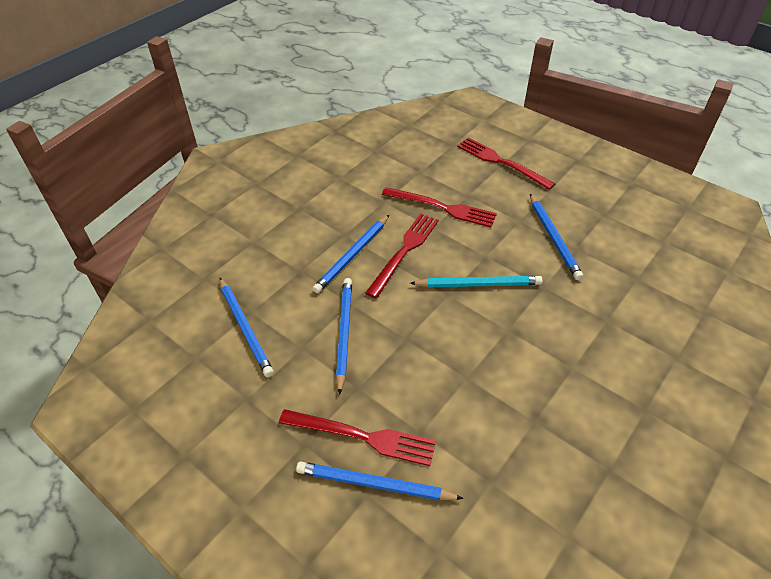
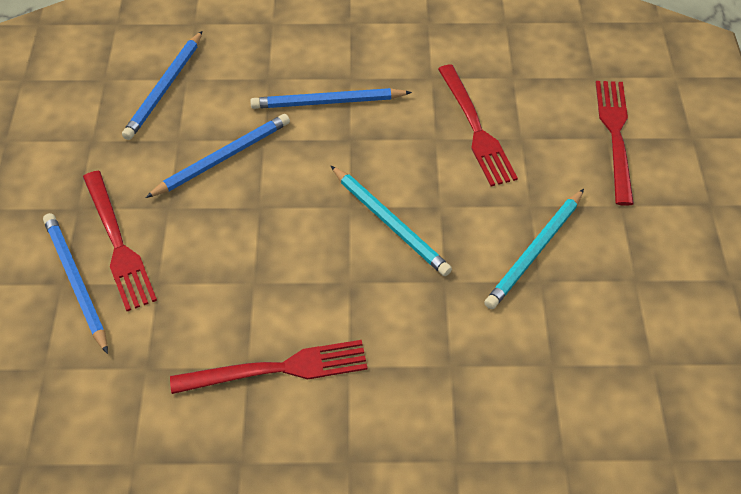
camera: 50 degrees right, 5 degrees up
red fork [366,213,439,298] -> red fork moved to [170,340,368,394]
blue pencil [530,194,583,280] -> turquoise pencil [484,189,584,309]

